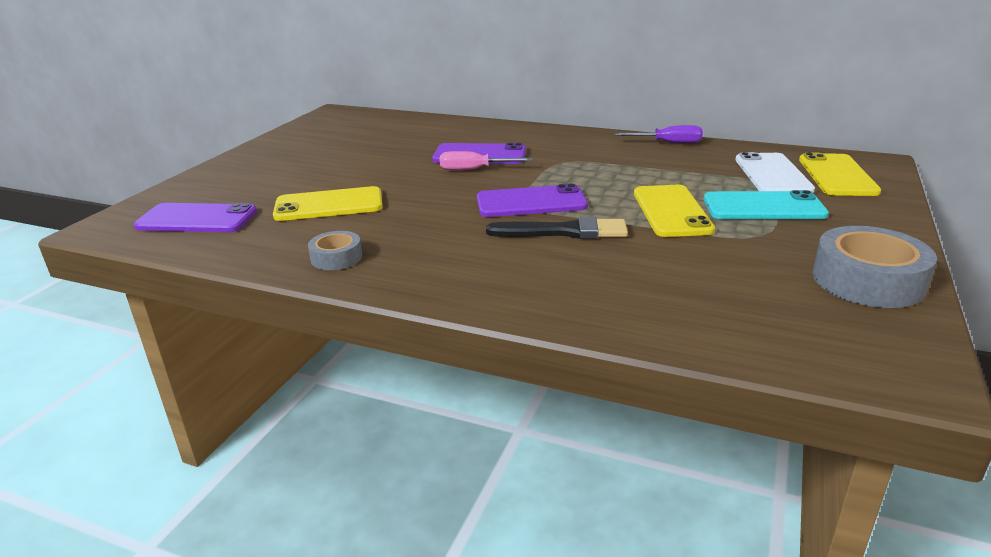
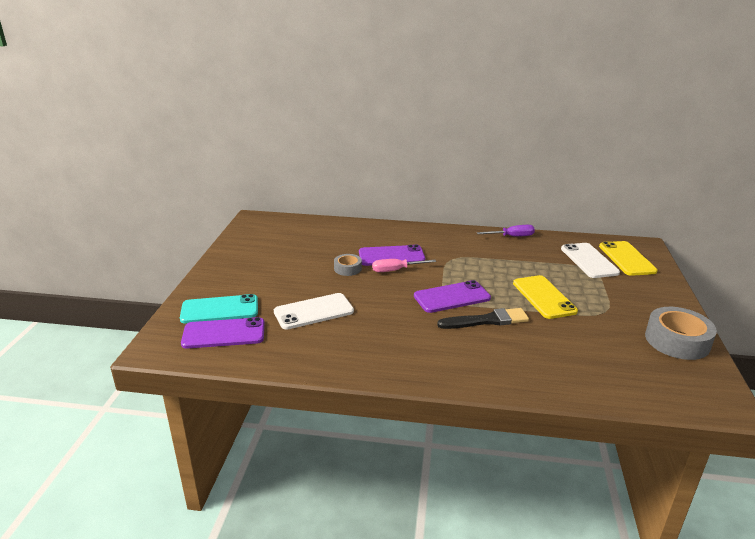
camera: 15 degrees left, 0 degrees up
yellow phone [273,186,383,221] -> white phone [274,293,354,330]
grey tape [308,231,362,270] -> grey tape moved to [334,254,362,276]
turquoise phone [704,190,829,219] -> turquoise phone moved to [180,294,258,323]

